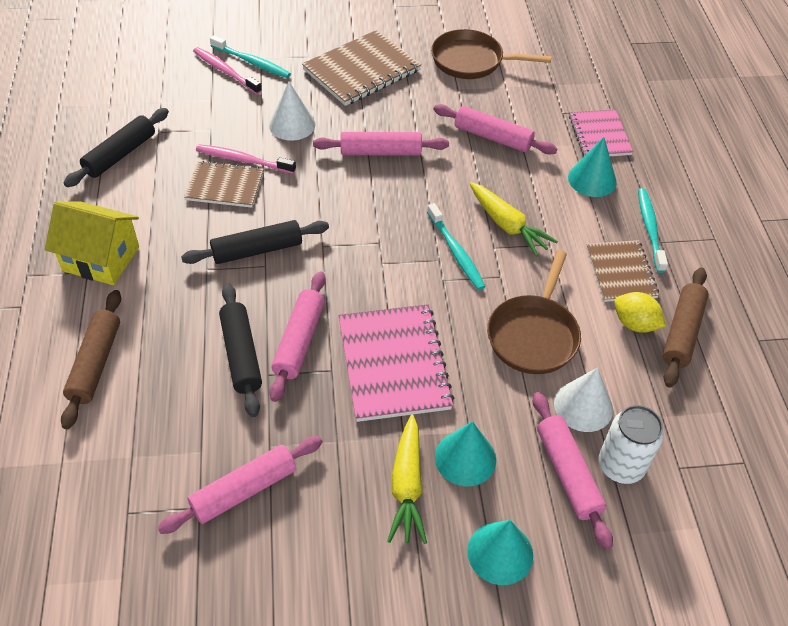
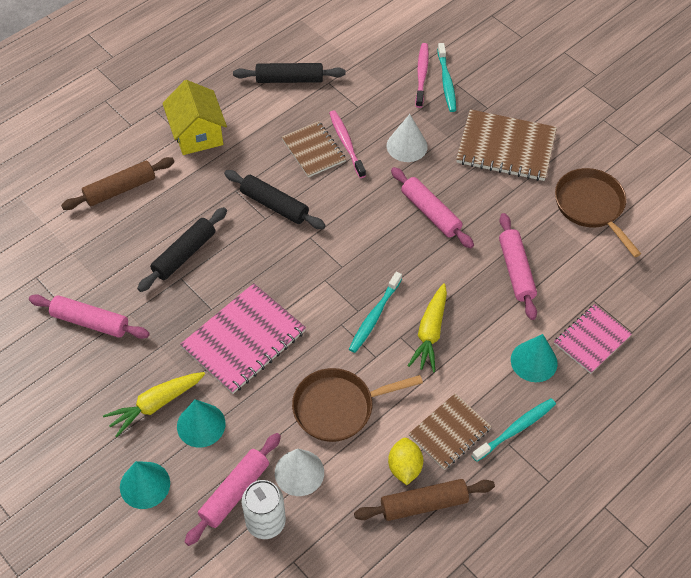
camera: 55 degrees right, 5 degrees up
pink rolling pin [269,271,326,402] -> none

